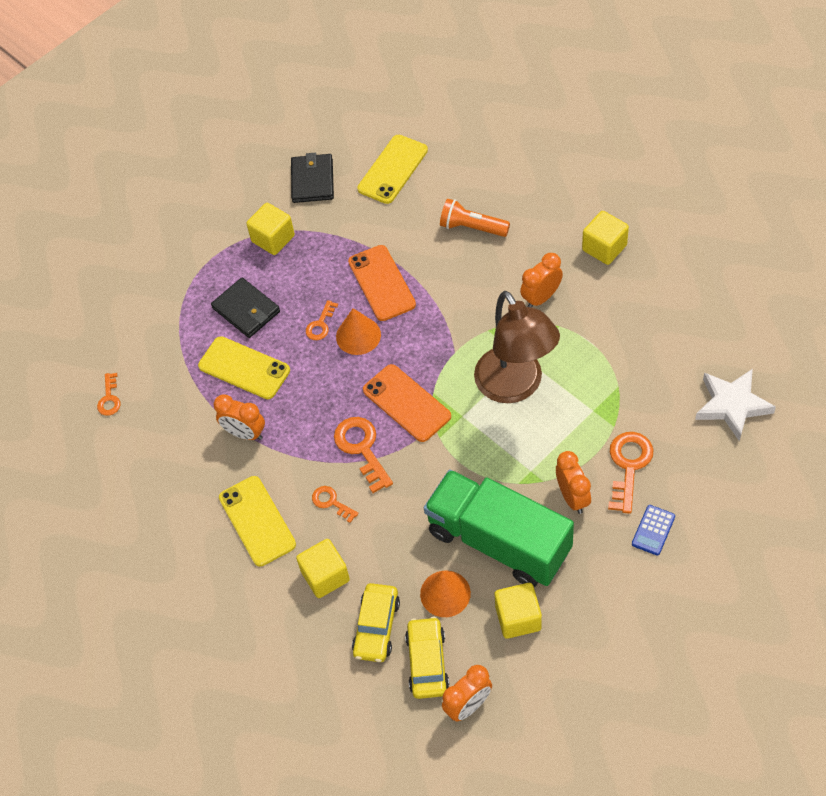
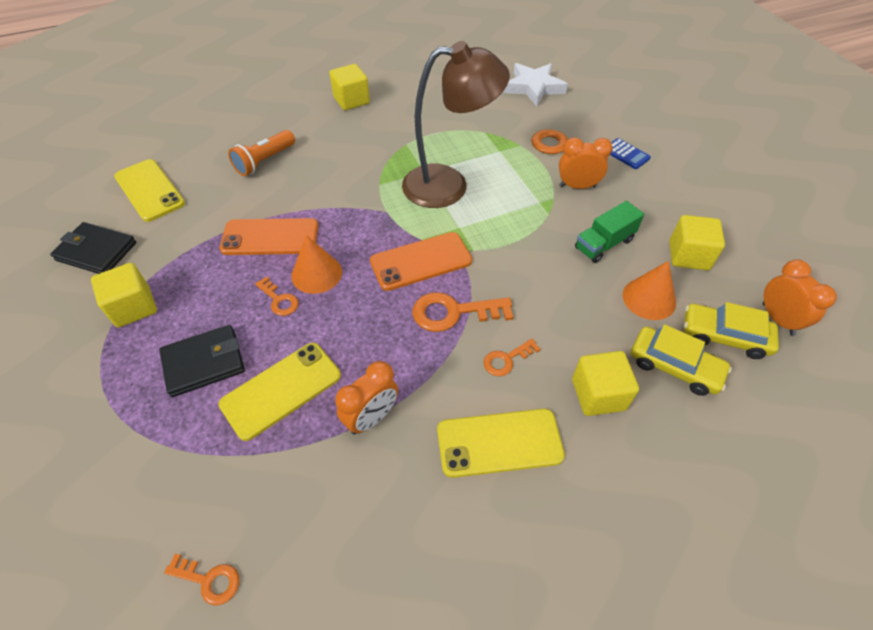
camera: 75 degrees left, 5 degrees down
green truck [424,469,574,587] -> green truck [575,201,644,263], size x0.47
orange clock [520,253,563,307] -> none

